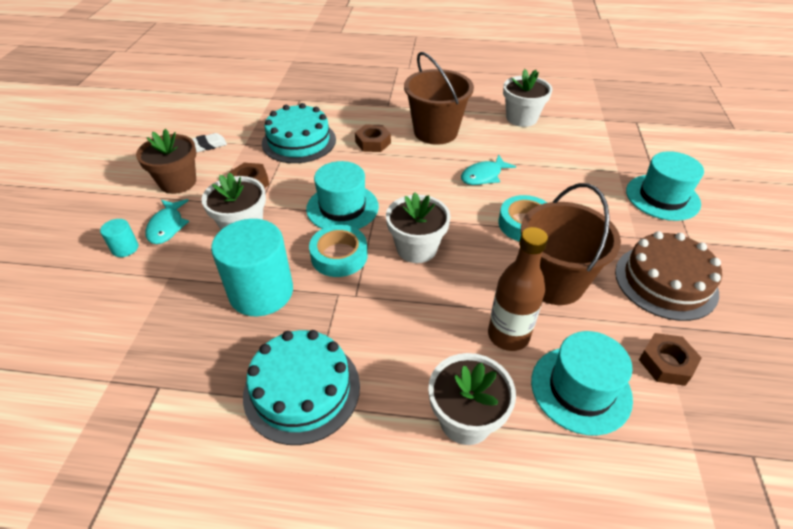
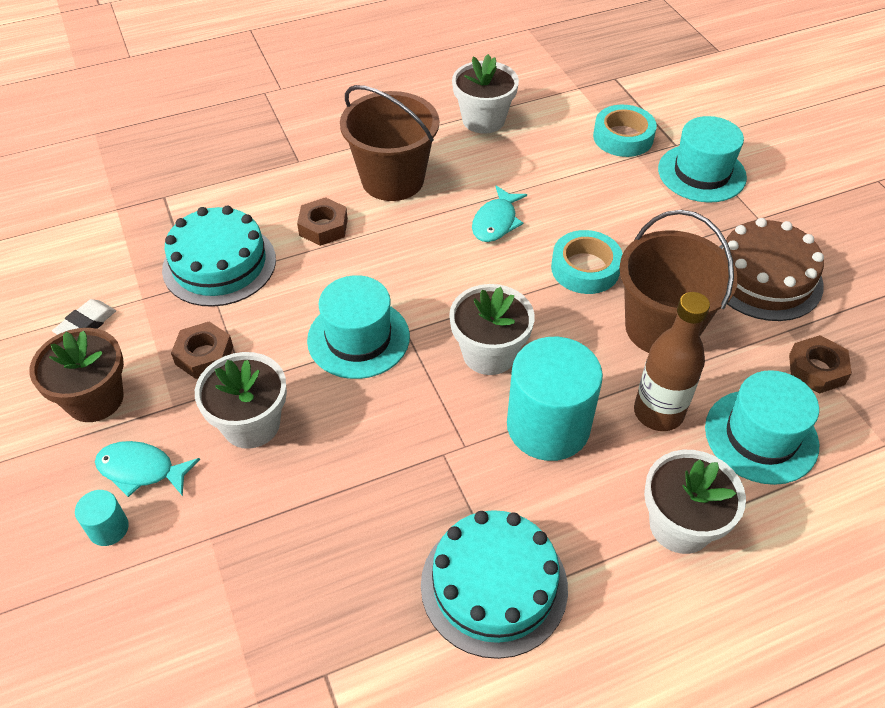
camera: 30 degrees left, 5 degrees up
turquoise fish [146,199,189,244] -> turquoise fish turned 135 degrees clockwise [95,441,200,497]
turquoise cylinder [211,219,293,316] -> turquoise cylinder moved to [507,337,603,461]
turquoise tape [309,225,367,277] -> turquoise tape moved to [593,105,657,157]

